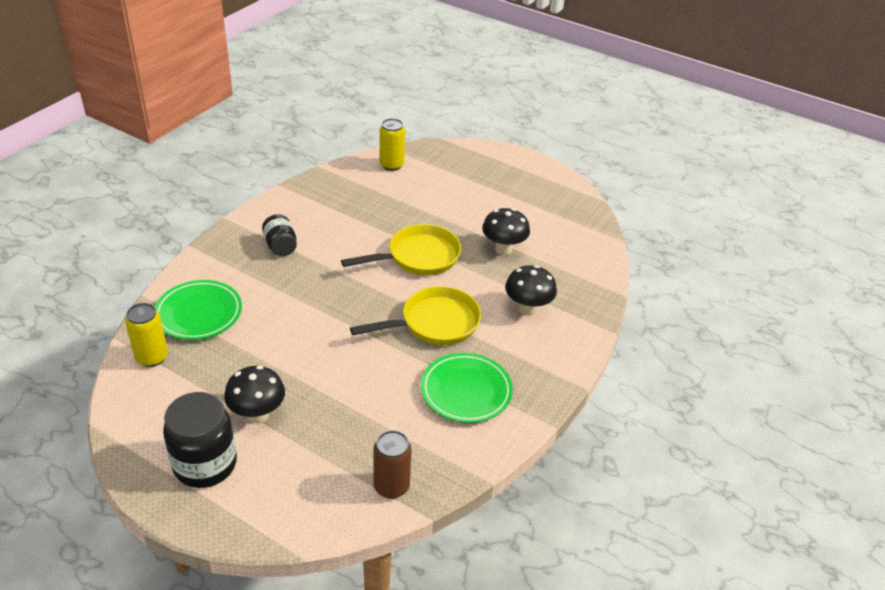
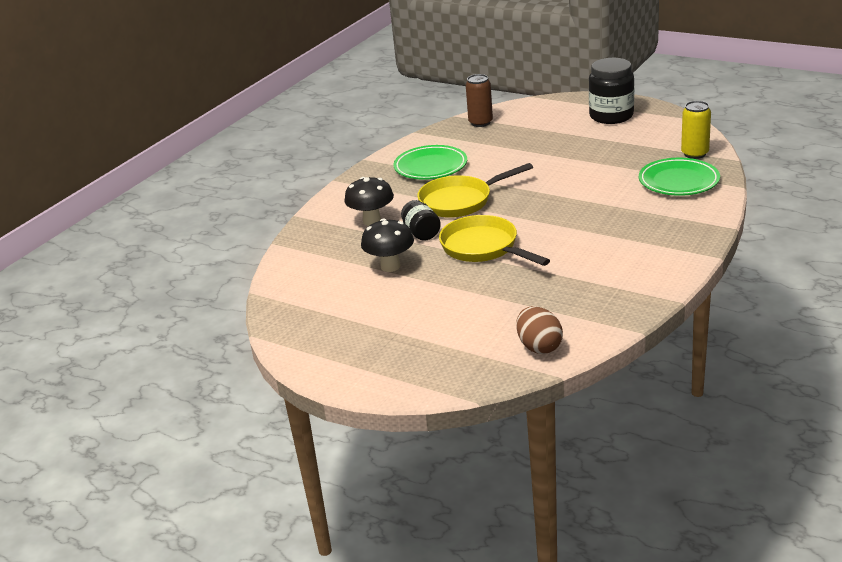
camera: 175 degrees left, 10 degrees down
black mushroom [224,366,285,423] -> none
black jar [262,214,297,256] -> black jar moved to [401,200,441,241]
yellow pan [341,224,461,275] -> yellow pan turned 75 degrees clockwise [439,215,550,266]
yellow can [380,118,405,171] -> brown egg [516,306,563,354]

